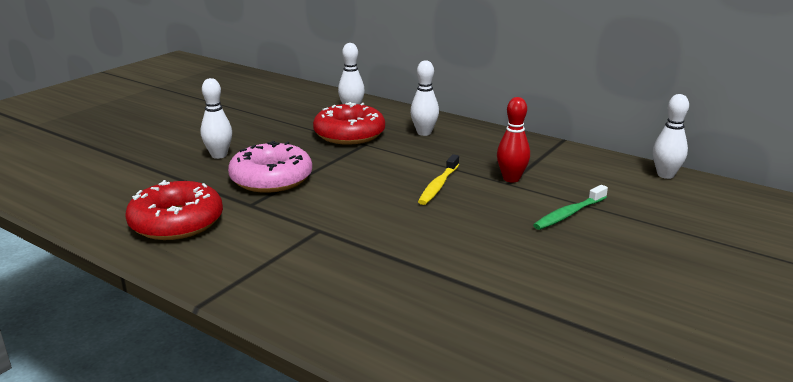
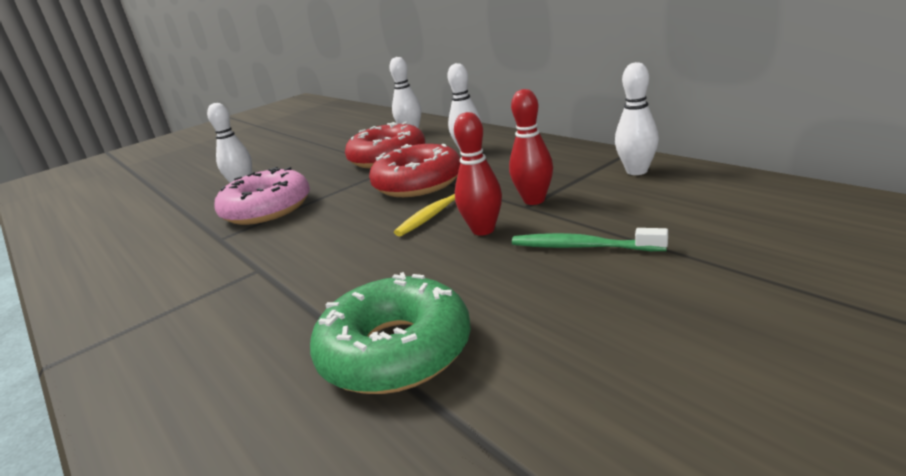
camera: 20 degrees right, 0 degrees up
red donut [125,180,223,240] -> red donut moved to [369,144,460,197]
green toothbrush [533,185,608,230] -> green toothbrush turned 45 degrees clockwise [512,228,668,251]
white bowling pin [653,94,689,179] -> white bowling pin moved to [615,62,659,175]
none -> green donut [310,272,471,394]
none -> red bowling pin [454,112,502,236]

